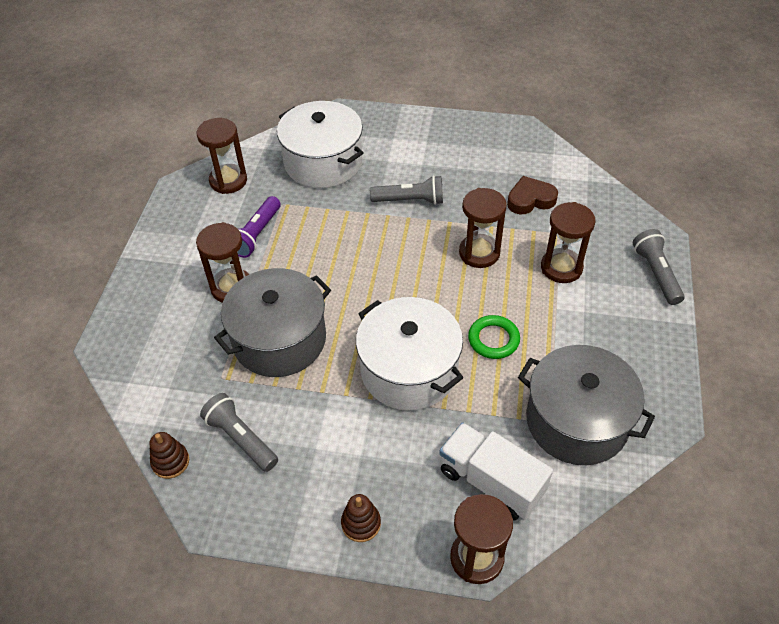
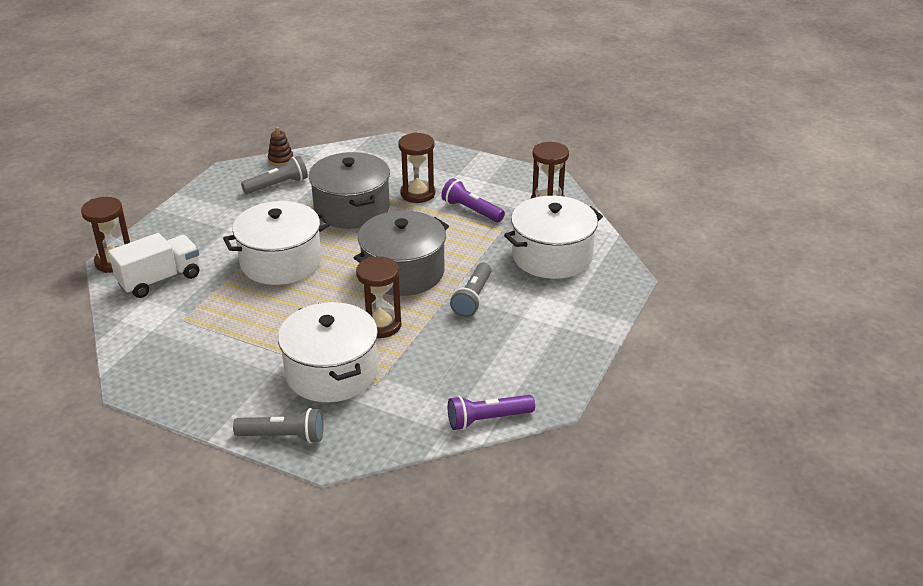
camera: 105 degrees right, 15 degrees down
brown stacking toy [341,494,381,542] -> none
green ring [468,315,520,359] -> none
brown heart [507,176,558,214] -> none
grey pot [518,345,655,465] -> grey pot moved to [354,210,449,296]
brown hourglass [541,202,596,283] -> white pot [278,302,378,402]
none -> purple flashlight [448,395,535,430]

